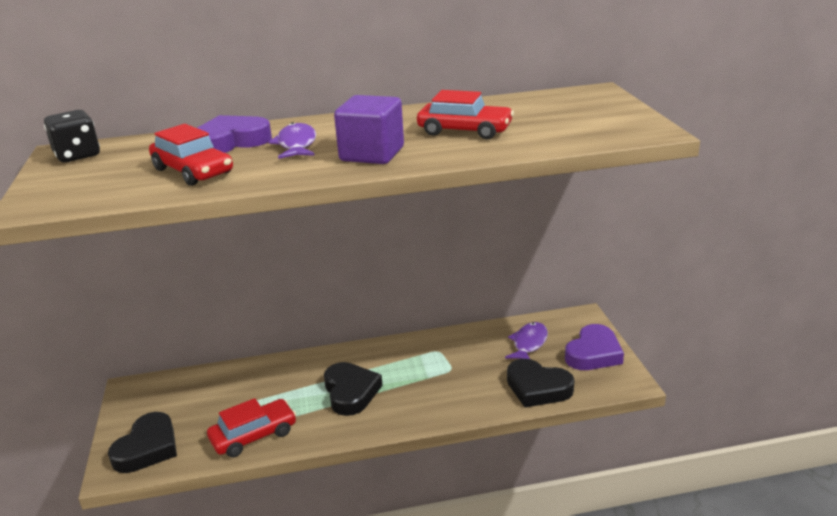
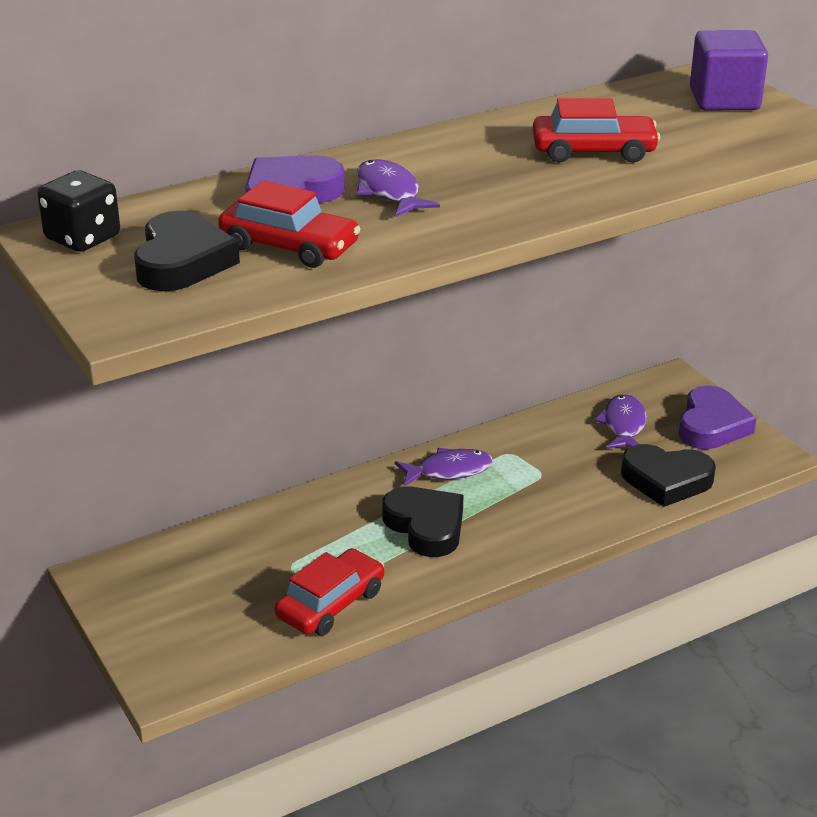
camera: 20 degrees left, 5 degrees up
black heart [108,412,177,473] -> black heart moved to [134,211,240,291]
purple cube [334,95,404,164] -> purple cube moved to [690,30,768,110]
none -> purple fish [395,448,493,486]

